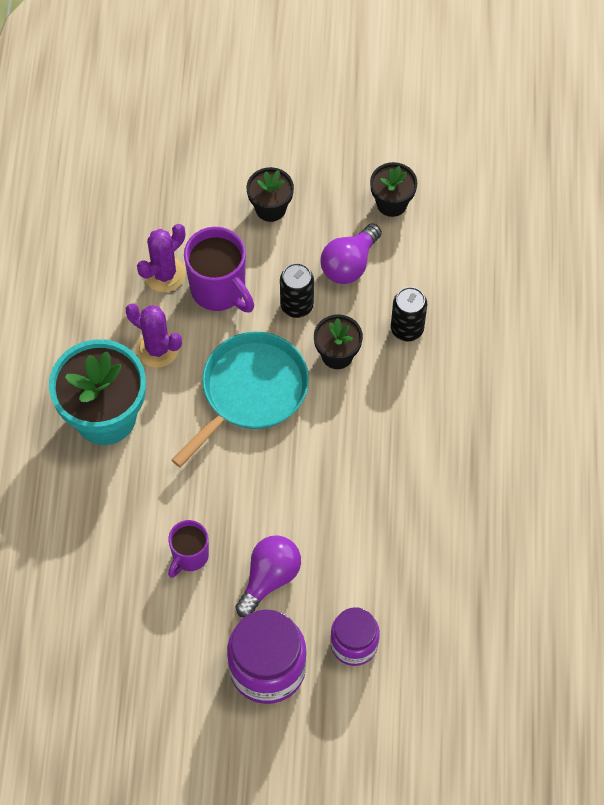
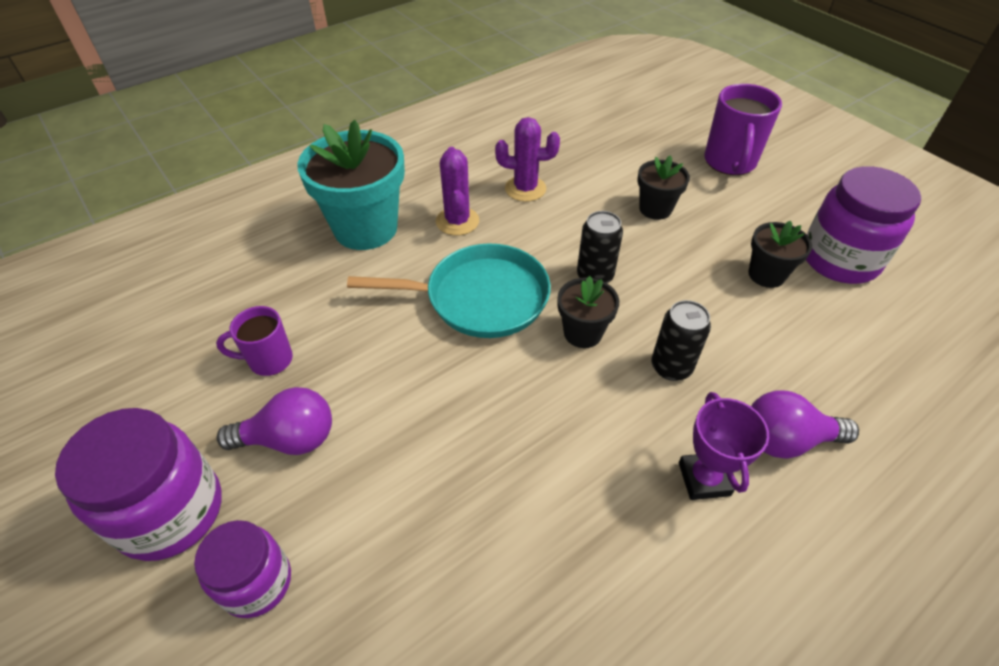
camera: 50 degrees right, 15 degrees down
purple mug [184,227,254,312] -> purple mug moved to [704,84,782,175]
purple light bulb [321,223,382,284] -> purple light bulb moved to [751,390,859,459]
none -> purple trophy [679,392,769,500]
none -> purple jar [806,166,921,284]

